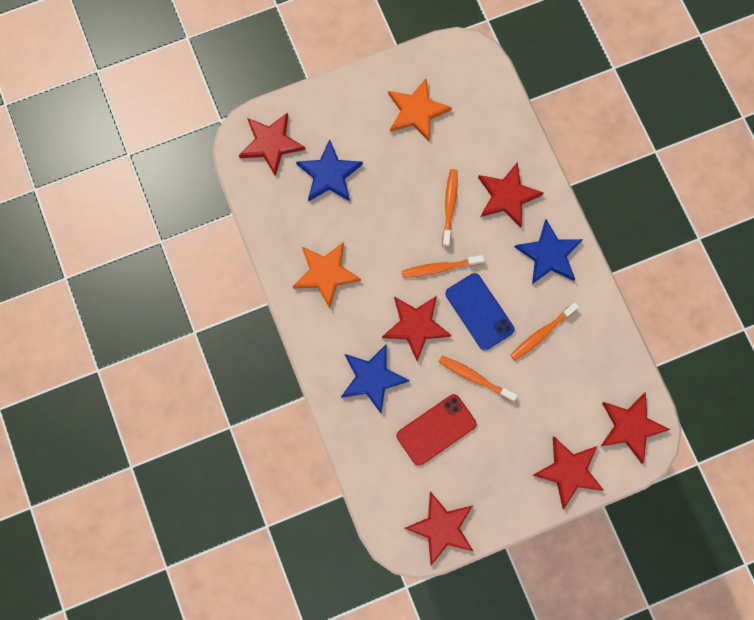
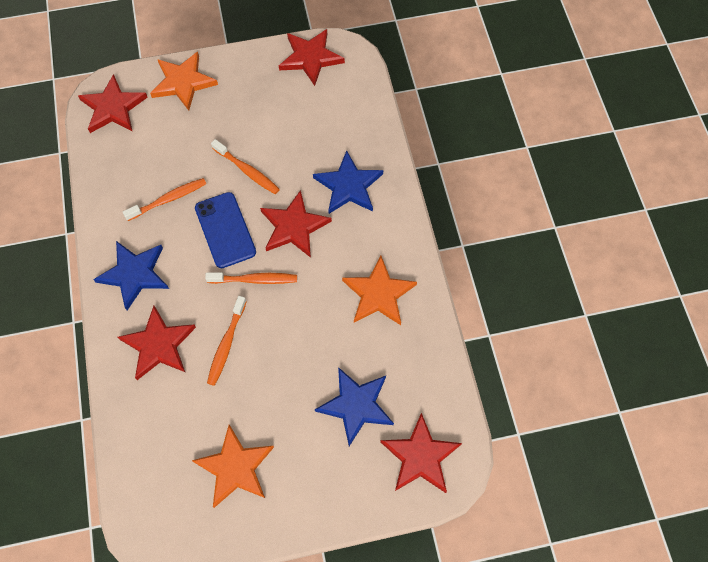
camera: 170 degrees left, 10 degrees down
red phone [397,394,477,466] -> none
red star [533,437,603,509] -> orange star [150,52,218,110]

